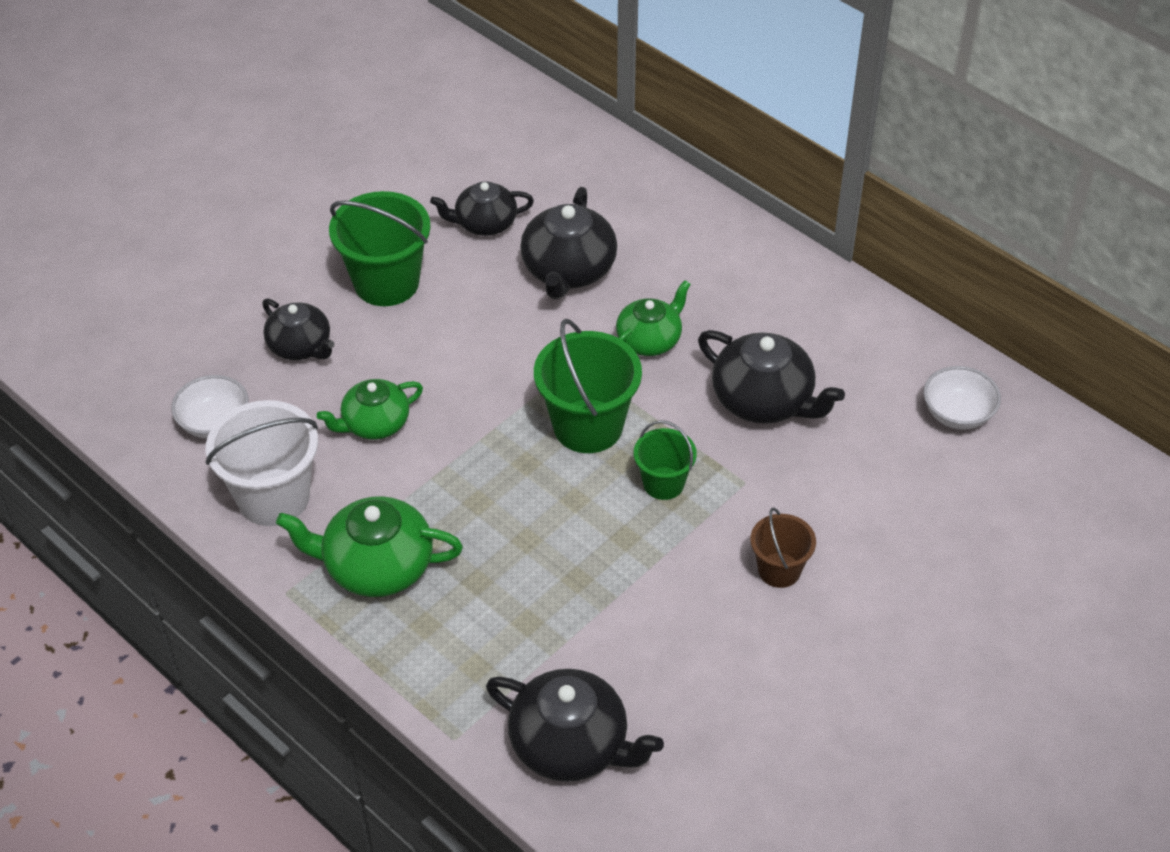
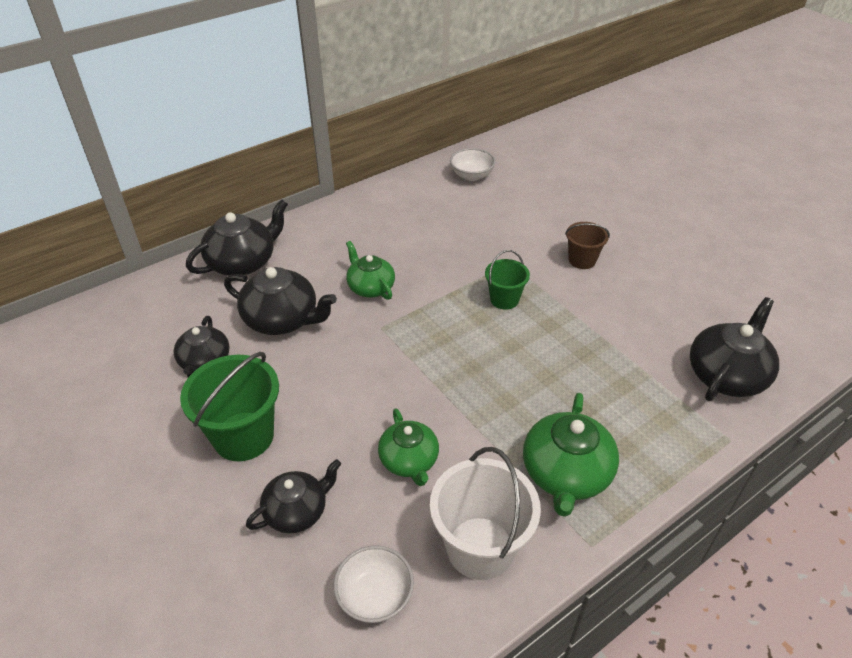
camera: 80 degrees left, 5 degrees down
green bucket [534,319,642,453] -> none
black teapot [698,330,845,424] -> black teapot moved to [186,199,288,276]

